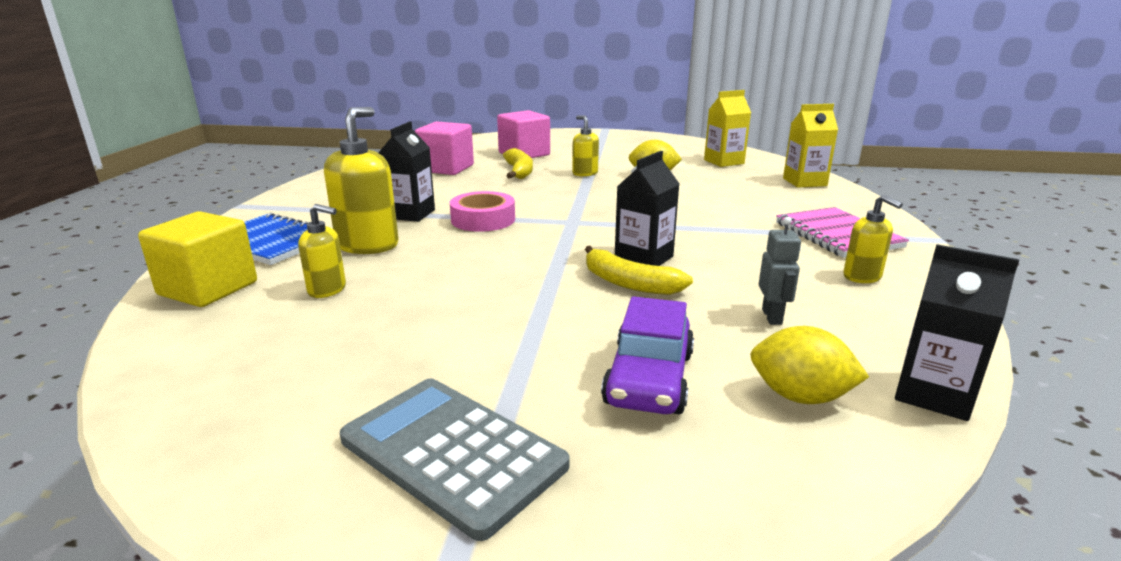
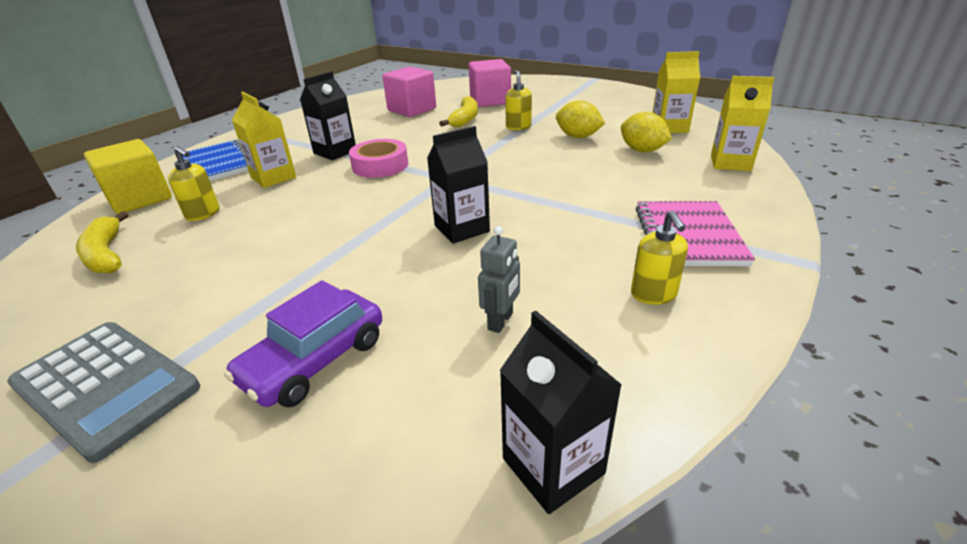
camera: 25 degrees right, 10 degrees up
yellow soap dispenser [324,107,399,254] -> yellow carton [232,92,296,188]
grey calculator [340,378,569,541] -> grey calculator turned 150 degrees clockwise [7,322,200,463]
yellow banana [585,246,693,295] -> yellow banana moved to [76,211,129,274]
yellow lemon [750,326,869,404] -> yellow lemon moved to [621,112,672,152]

